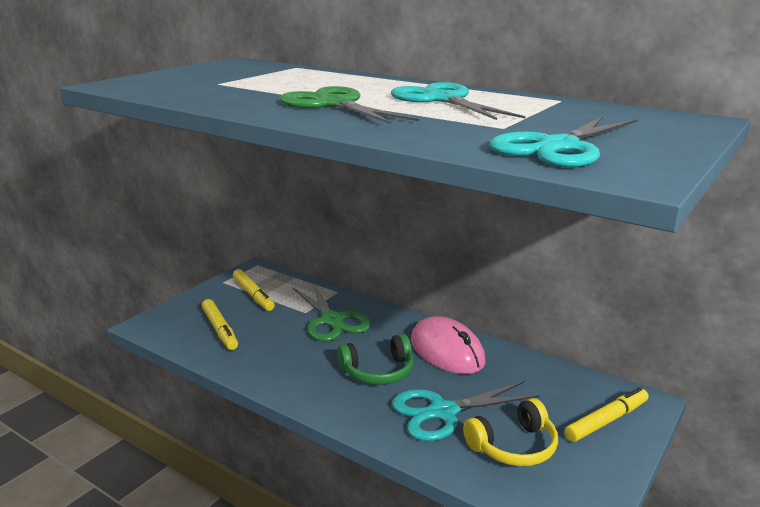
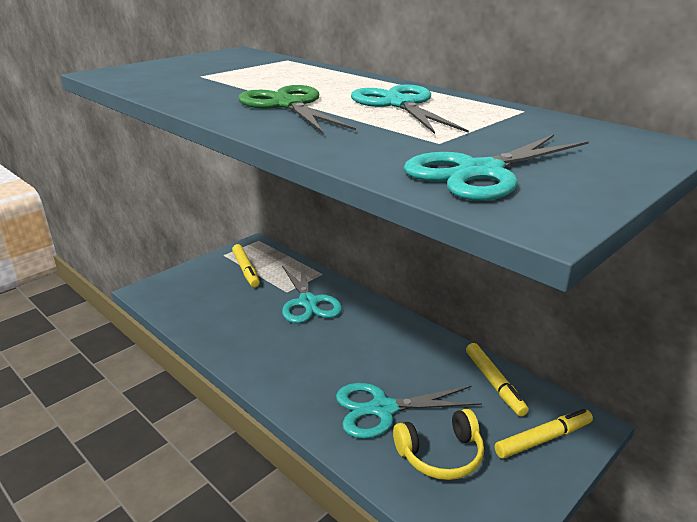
camera: 10 degrees right, 5 degrees up
yellow marker [202,299,238,350] -> yellow marker moved to [466,343,529,417]
green scissors [292,282,371,341] -> turquoise scissors [282,263,342,323]
green headphones [337,334,414,385] -> none
pink mouse [411,316,486,374] -> none

